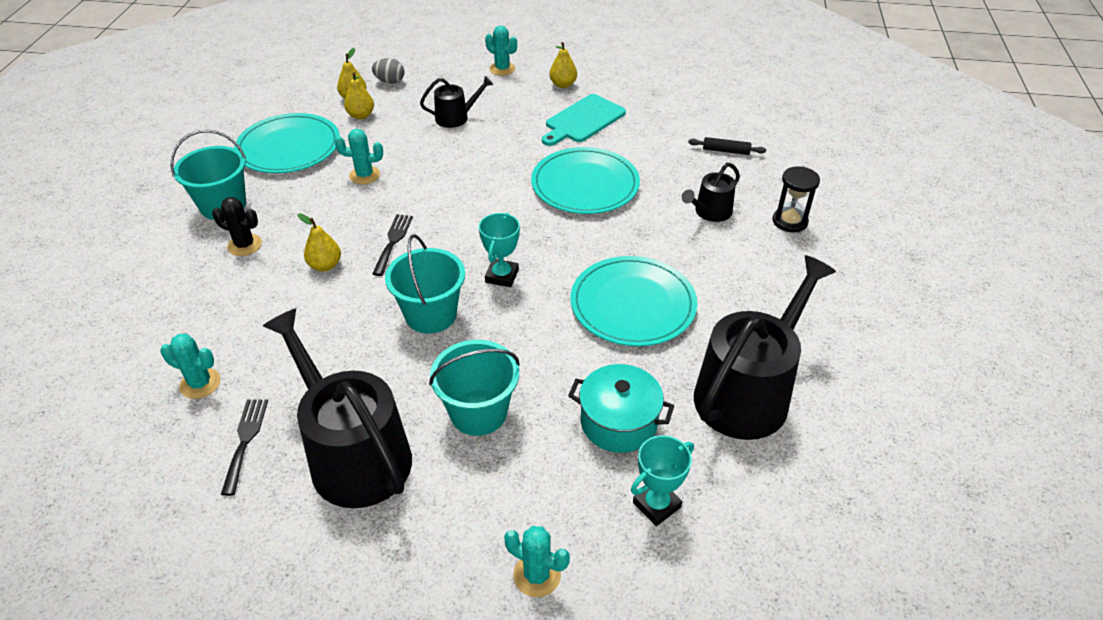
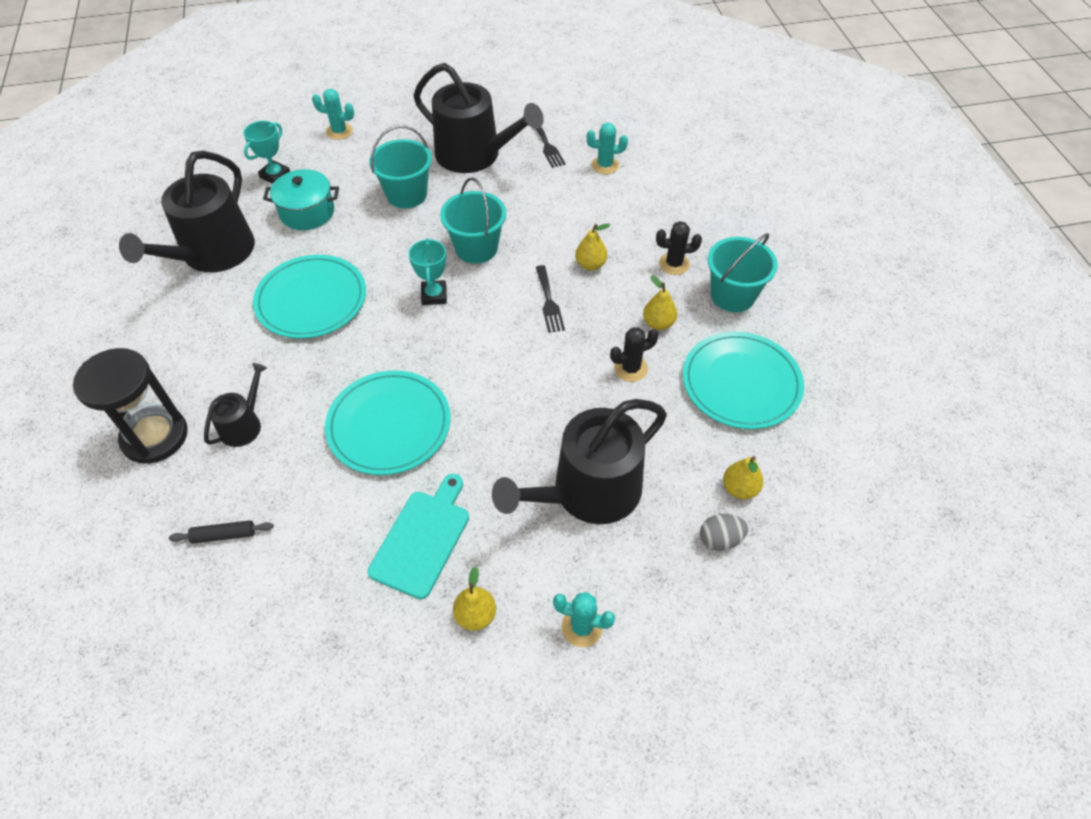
camera: 160 degrees right, 10 degrees up
turquoise cactus [335,129,383,184] -> black cactus [610,327,659,382]
yellow pear [344,72,374,119] -> yellow pear moved to [643,276,677,330]
black watering can [420,76,493,128] -> black watering can [492,399,667,524], size x2.03
black hourglass [773,166,820,233] -> black hourglass [73,348,188,464], size x1.68

